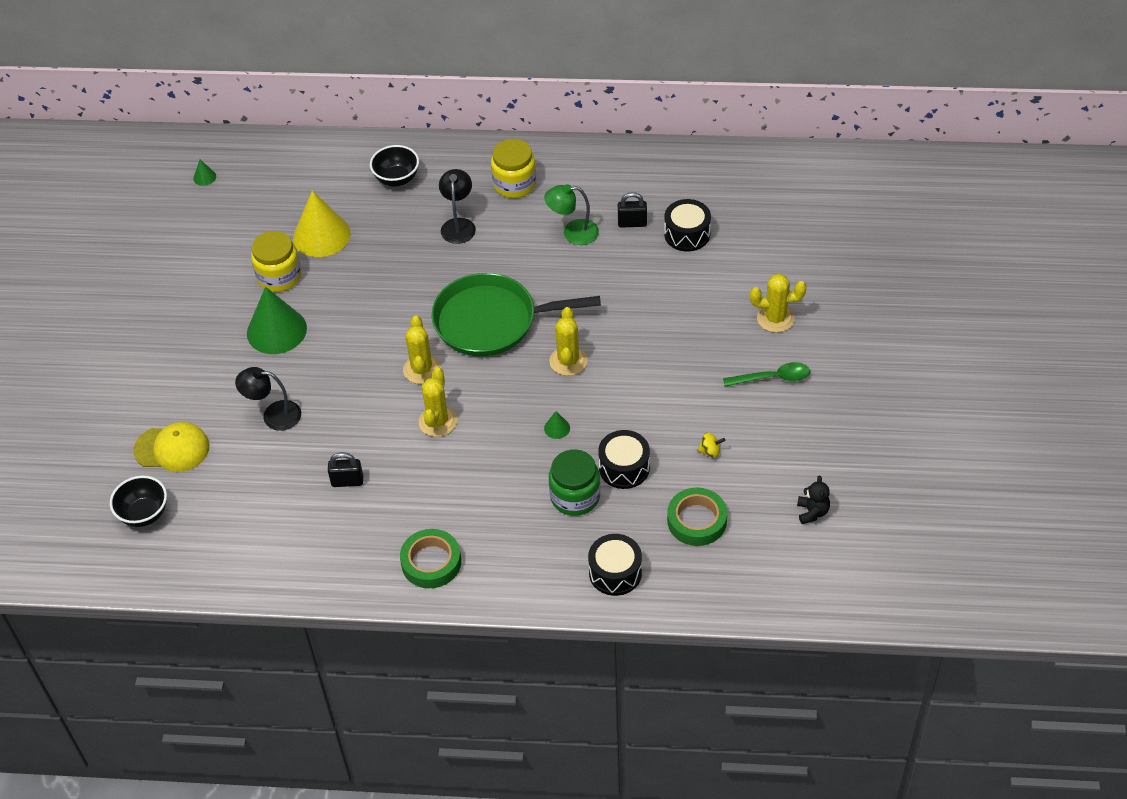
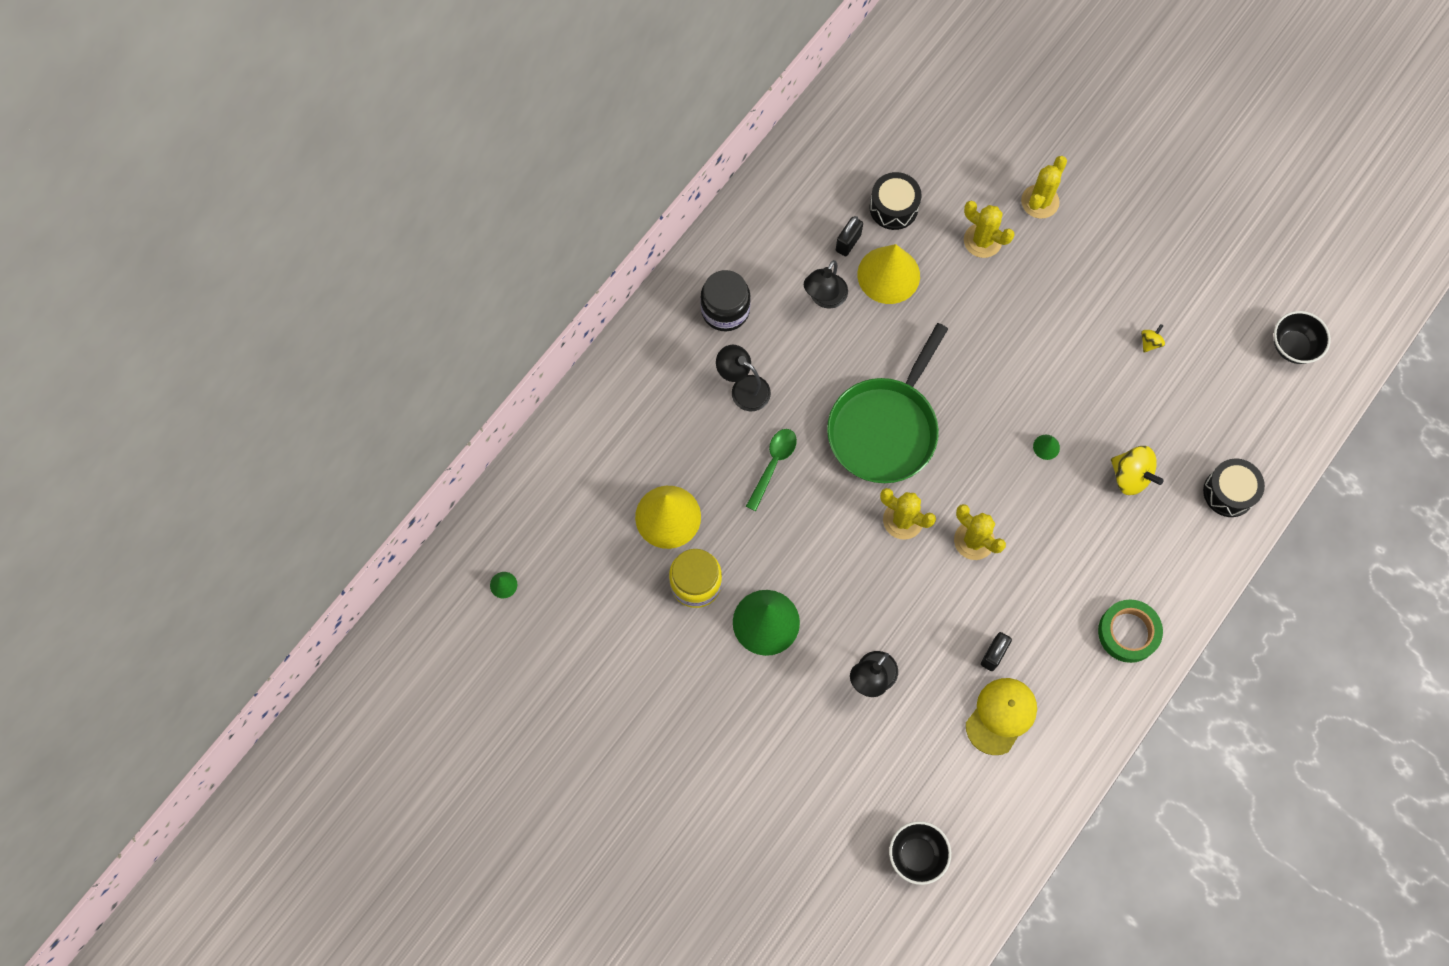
camera: 60 degrees left, 20 degrees up
yellow cap [134,422,209,472] -> yellow cap moved to [966,678,1037,755]
black bowl [370,145,419,187] -> black bowl moved to [1274,311,1331,364]
yellow jar [491,139,536,198] -> black jar [700,270,751,331]
green lamp [544,184,599,245] -> black lamp [804,260,848,309]
yellow cactus [549,307,587,376] -> yellow cactus moved to [964,201,1015,258]
green jar [549,449,600,516] -> yellow spinning top [1111,446,1164,495]
black drum [598,430,650,489] -> none
green tape [667,487,727,546] -> none
green spoon [723,362,810,387] -> green spoon moved to [746,429,797,511]
black teddy bear [797,476,830,524] -> none
none -> yellow cone [857,244,920,304]

